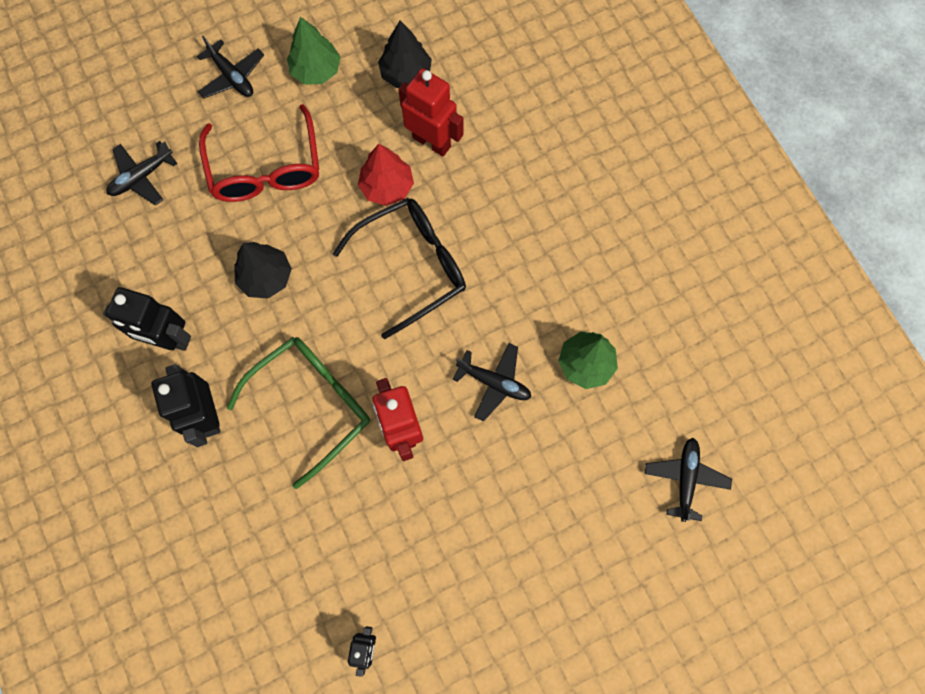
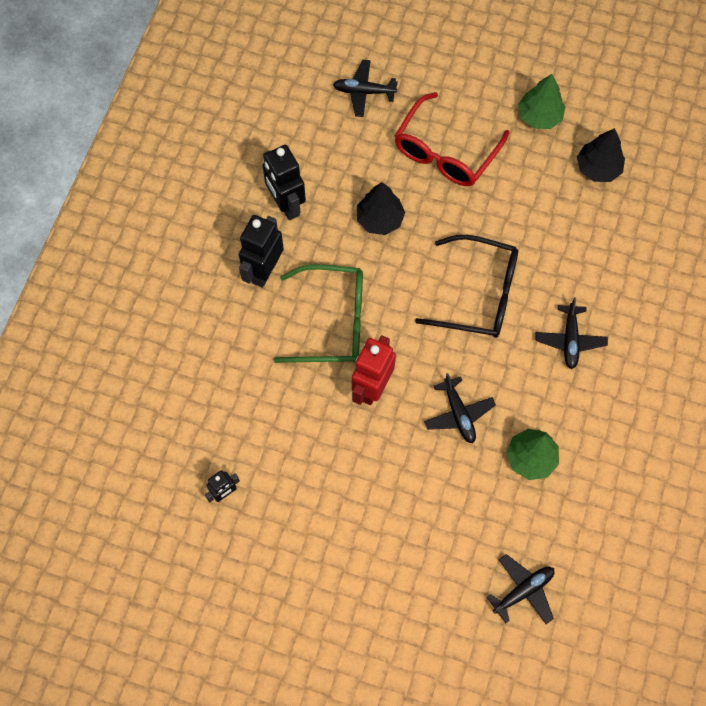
camera: 45 degrees right, 5 degrees down
black plane [197,36,264,98] -> black plane moved to [535,297,608,369]
red tree [358,144,414,206] -> none
red robot [398,68,463,157] -> none

